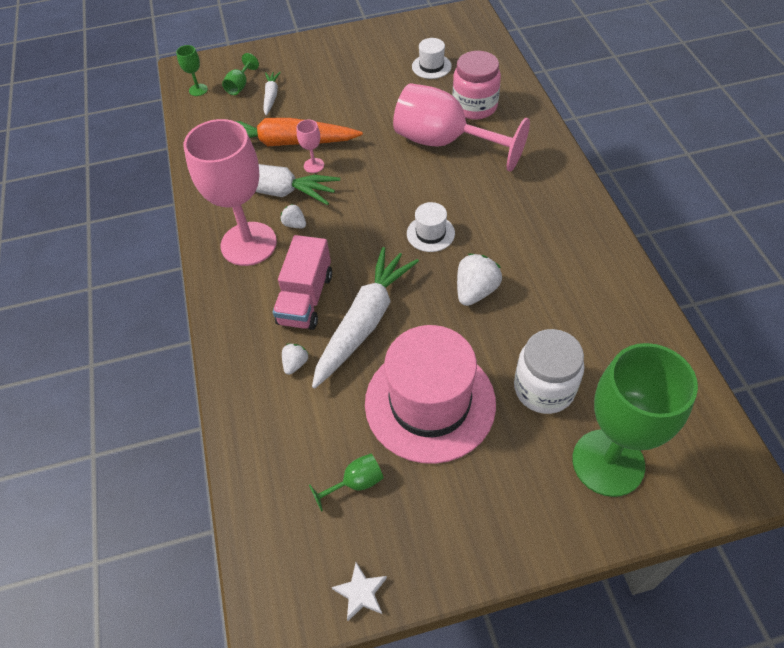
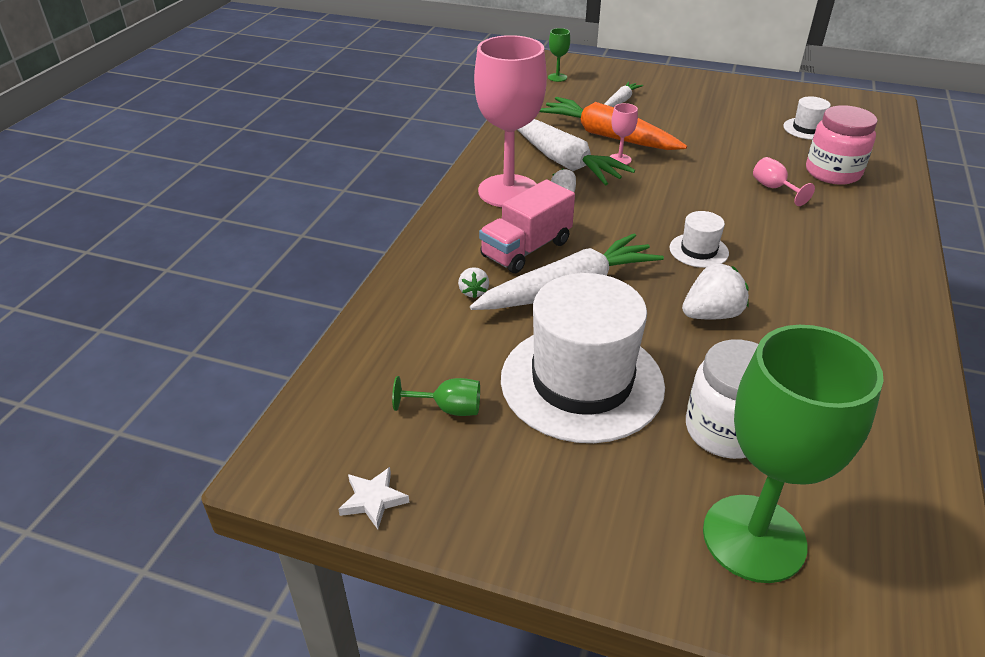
camera: 30 degrees right, 15 degrees down
green goblet [222,53,259,95] -> none
white strawberry [282,343,308,375] -> white strawberry turned 120 degrees clockwise [458,267,489,298]
pink hat [365,325,496,464] -> white hat [501,273,665,443]
pink goblet [393,83,530,172] -> pink goblet [753,157,815,206], size x0.40

